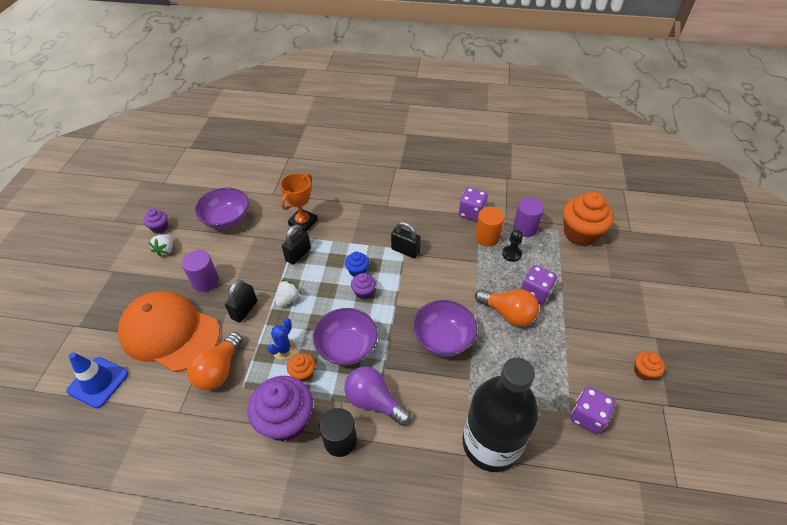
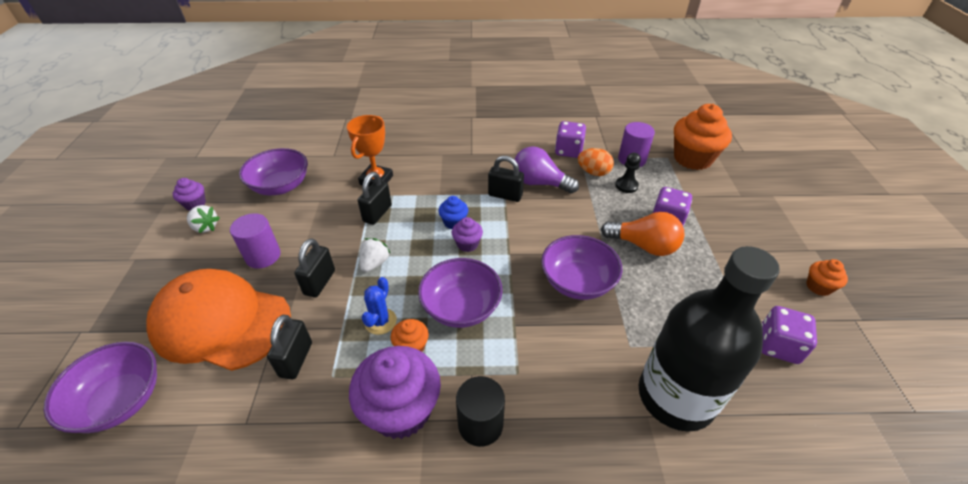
camera: 10 degrees left, 5 degrees down
blue traffic cone [66,352,128,408] -> purple bowl [44,342,157,433]
white strawberry [148,234,173,257] -> white strawberry turned 60 degrees counterclockwise [187,205,220,233]
orange light bulb [187,332,242,390] -> black padlock [267,315,312,379]
purple light bulb [344,366,411,425] -> purple light bulb moved to [513,146,579,194]
orange cylinder [475,207,505,247] -> orange egg [578,148,614,176]

